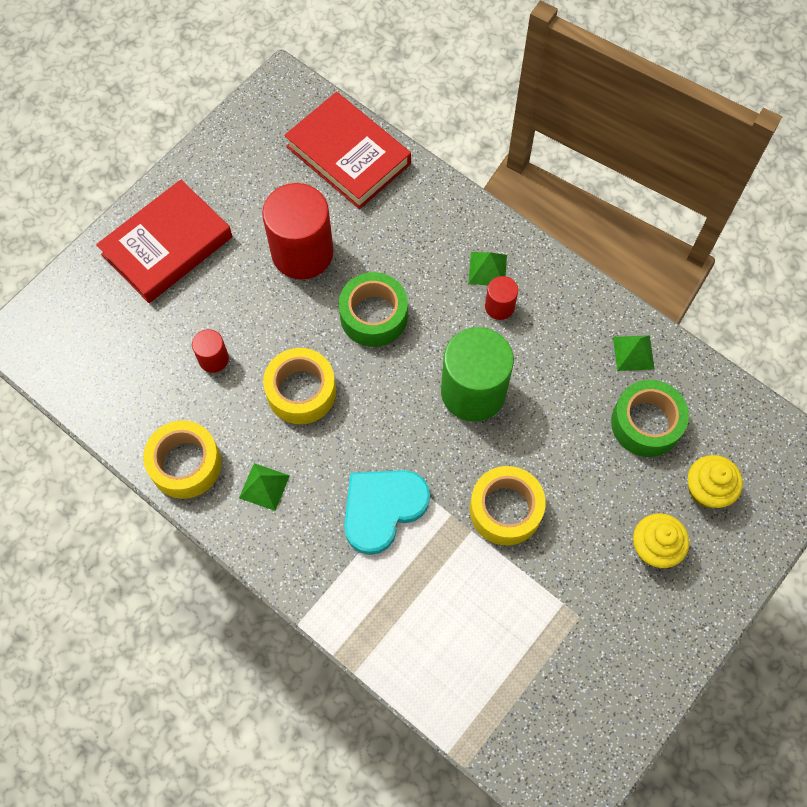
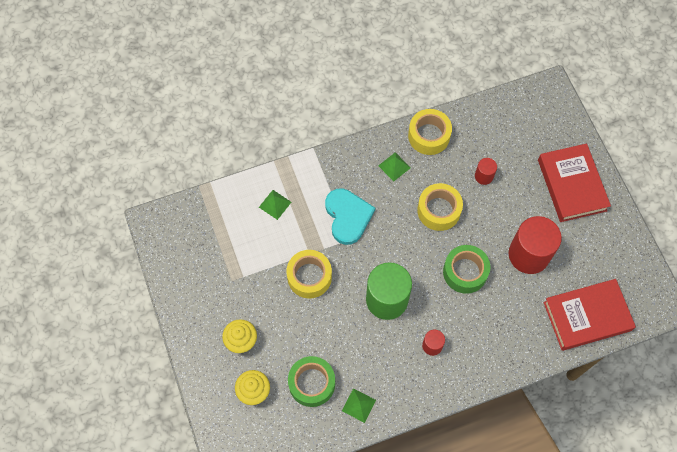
camera: 120 degrees right, 0 degrees up
green pyramid [468,252,507,285] -> green pyramid moved to [259,190,291,220]

